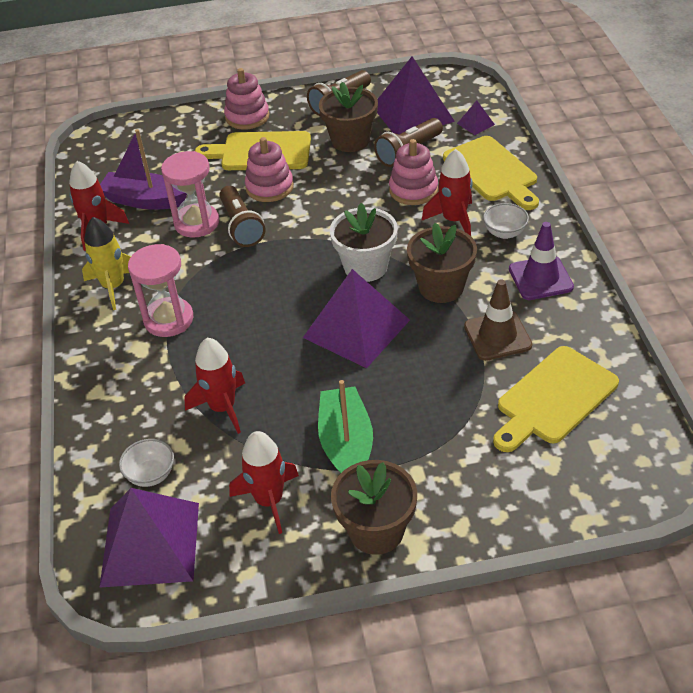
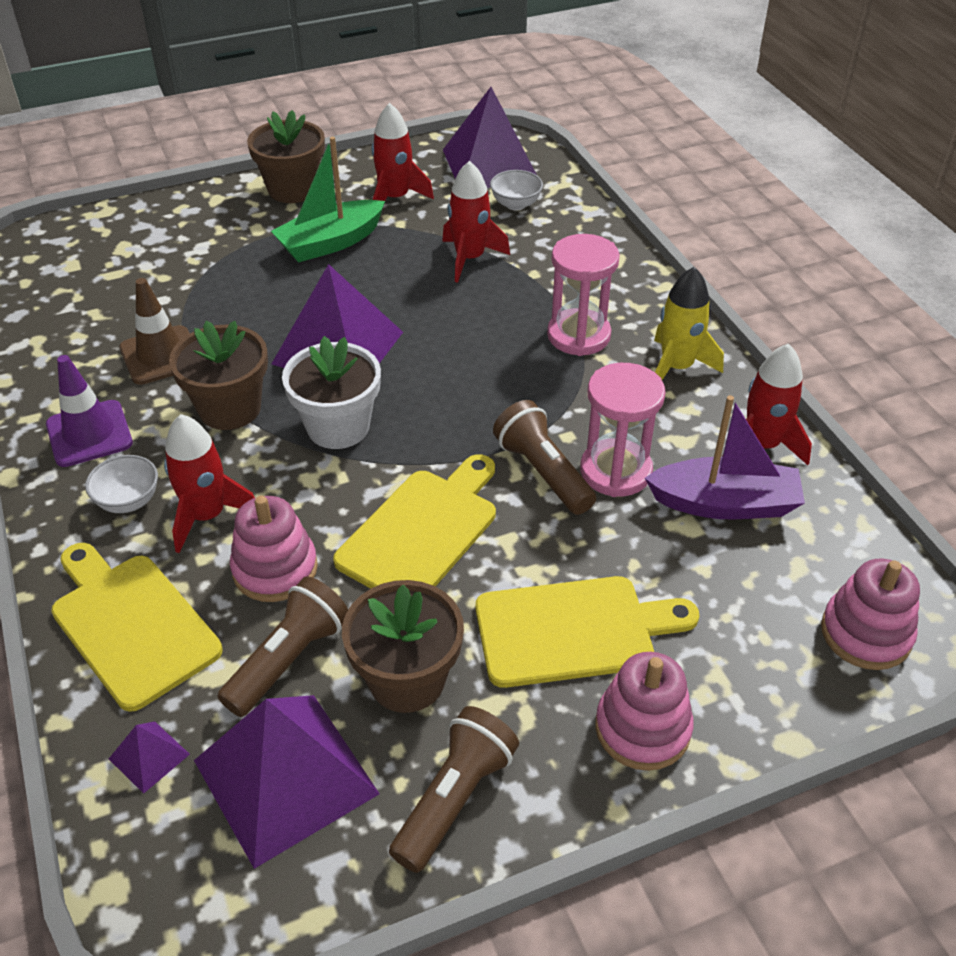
camera: 165 degrees right, 0 degrees up
pink stacking toy [245,137,294,202] -> pink stacking toy moved to [821,559,920,670]
green boat [318,380,373,473] -> green boat turned 75 degrees clockwise [271,137,385,262]
yellow cutting board [493,346,619,452] -> yellow cutting board moved to [333,454,496,589]

